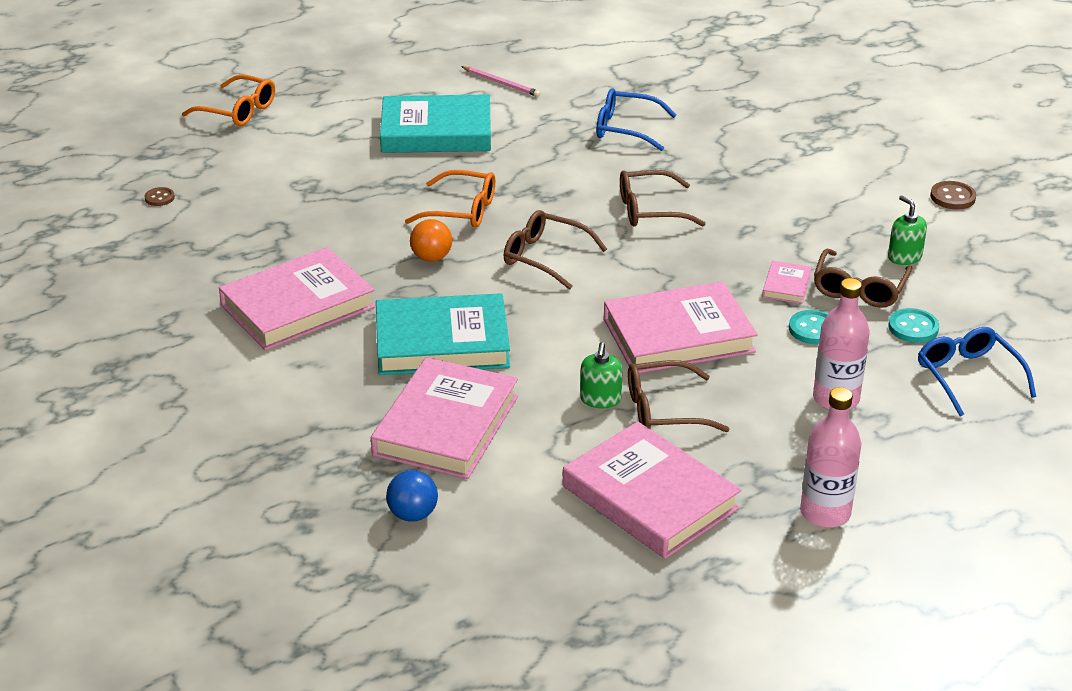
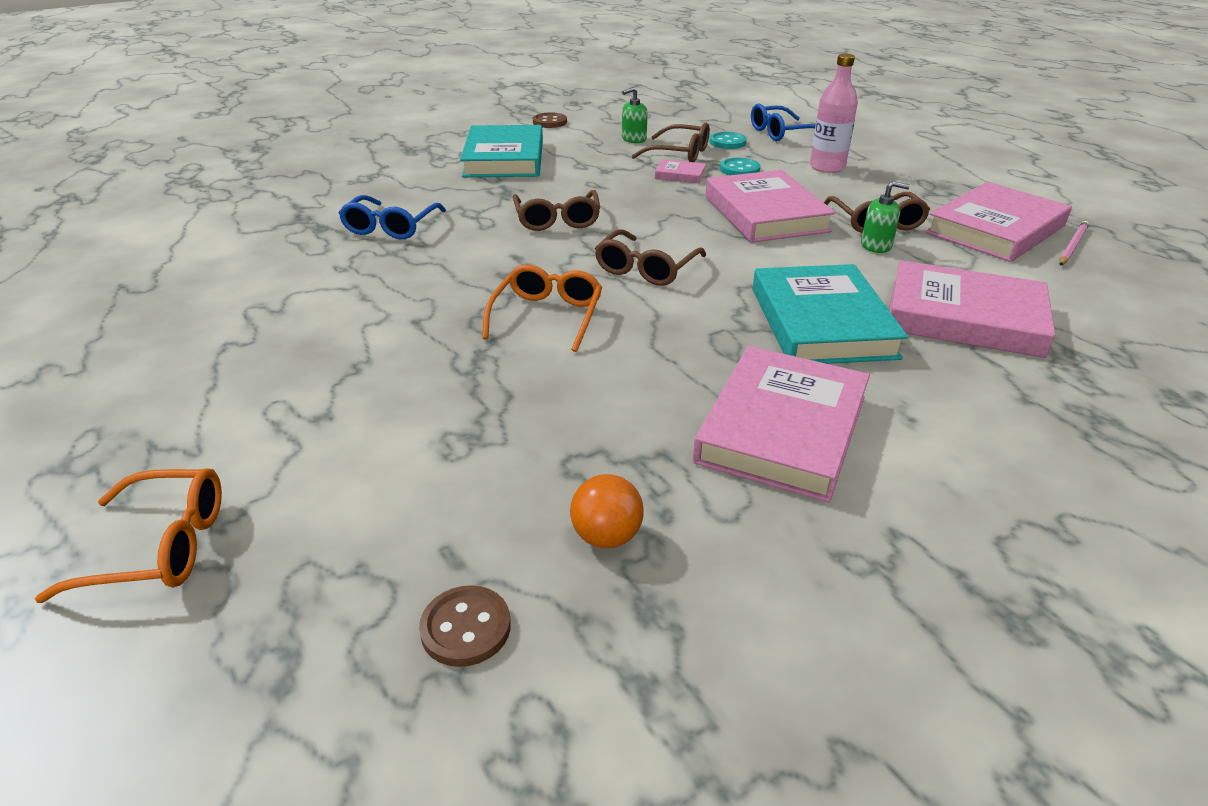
camera: 90 degrees left, 0 degrees up
brown button [144,187,175,206] -> brown button [419,585,511,667], size x1.52
orange glasses [182,74,275,126] -> orange glasses turned 60 degrees clockwise [35,468,222,603]
pink book [219,247,376,350] -> pink book turned 60 degrees clockwise [693,346,870,503]
turquoise book [380,94,491,153] -> turquoise book moved to [460,125,543,177]
blue ball [386,470,438,522] -> none
orange ball [410,219,452,262] -> orange ball moved to [570,474,644,548]
pink pencil [461,66,540,97] -> pink pencil moved to [1059,221,1089,266]
pink bottle [800,387,861,528] -> none

